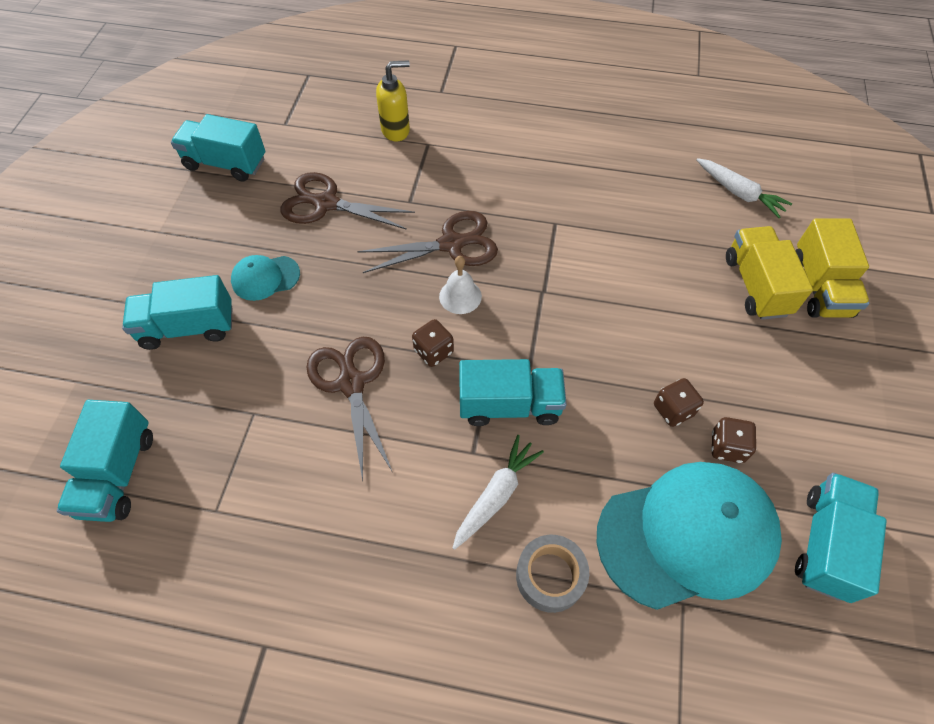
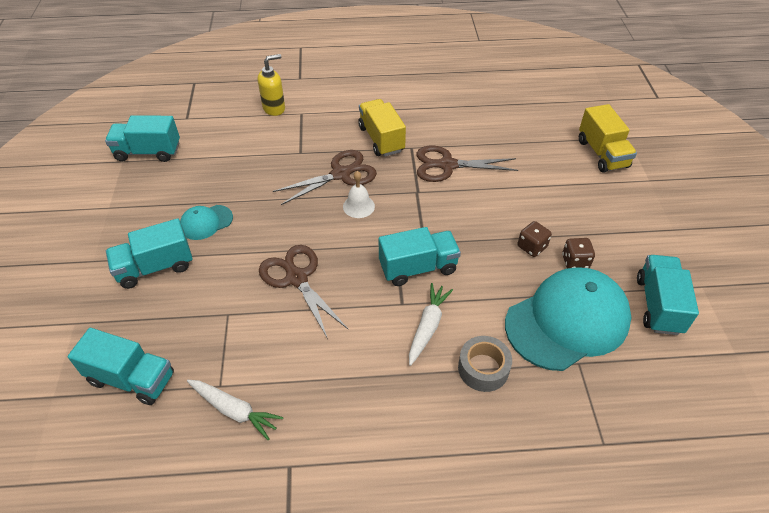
camera: 15 degrees left, 10 degrees down
turquoise truck [57,400,153,522] -> turquoise truck turned 60 degrees counterclockwise [68,328,174,405]
brown scissors [280,172,415,230] -> brown scissors moved to [416,146,518,182]
brown dice [412,319,454,367] -> none
white carrot [696,158,792,218] -> white carrot moved to [187,380,283,440]
yellow truck [726,226,813,320] -> yellow truck moved to [358,99,406,157]

